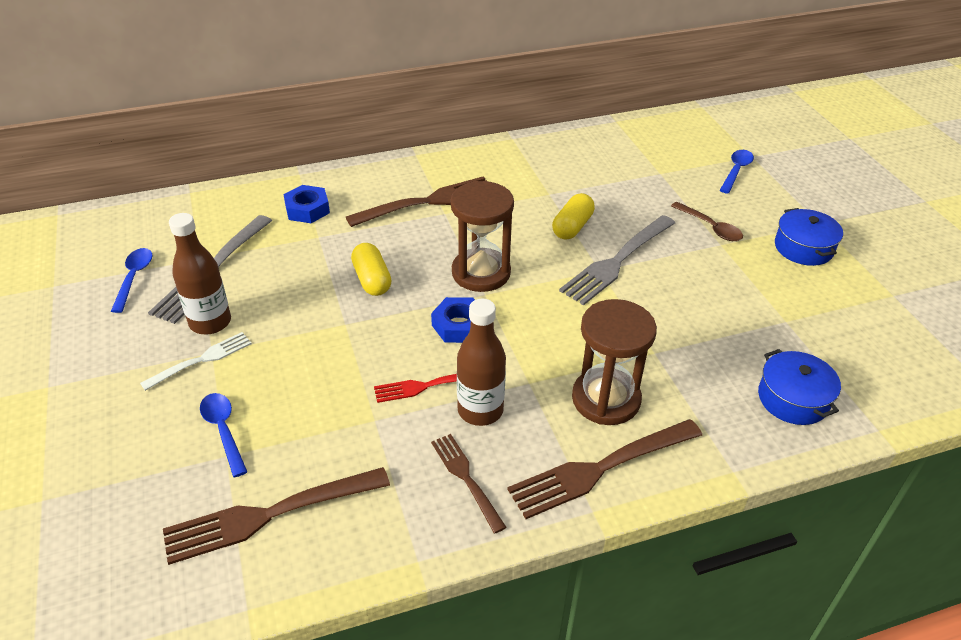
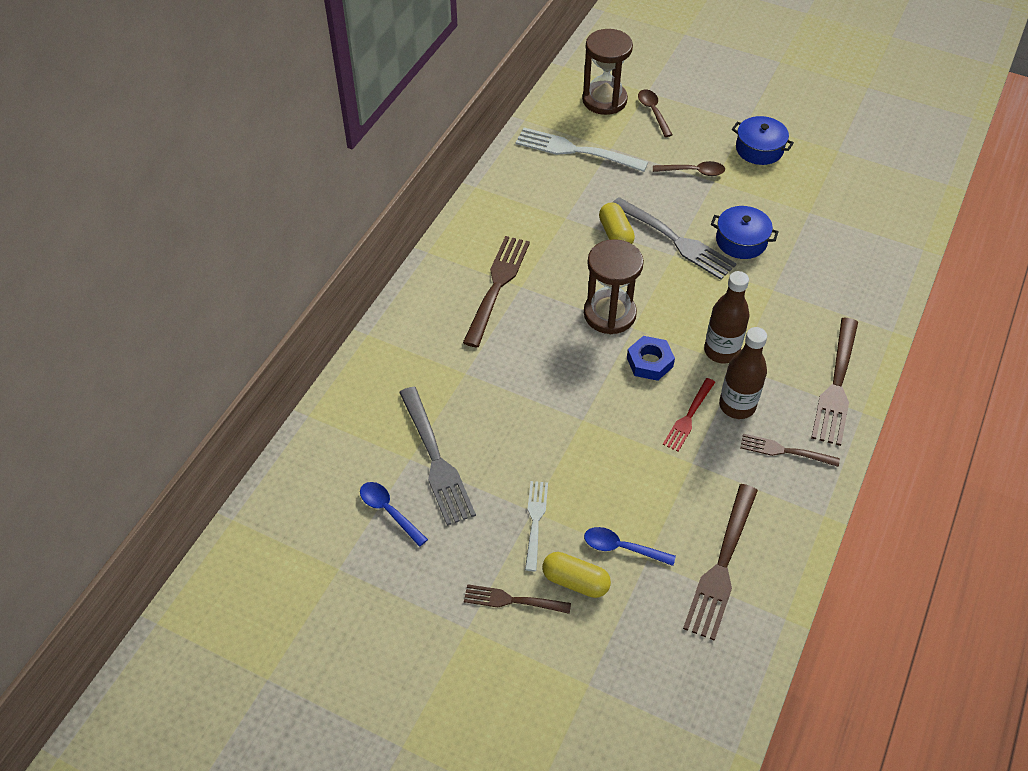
camera: 45 degrees left, 10 degrees up
brown bottle [169,213,231,334] -> brown bottle moved to [704,271,750,363]
blue nut [283,185,330,223] -> none
yellow capsule [351,243,392,296] -> yellow capsule moved to [542,552,611,598]
grey fork [559,215,675,305] -> grey fork turned 45 degrees counterclockwise [613,197,736,280]
brown hourglass [572,299,657,425] -> brown hourglass moved to [582,29,633,115]
blue spoon [720,150,754,194] -> brown spoon [638,89,673,137]
blue pot [758,349,841,425] -> blue pot moved to [711,206,779,259]
none -> brown fork [464,584,571,614]
none -> white fork [515,128,648,172]

